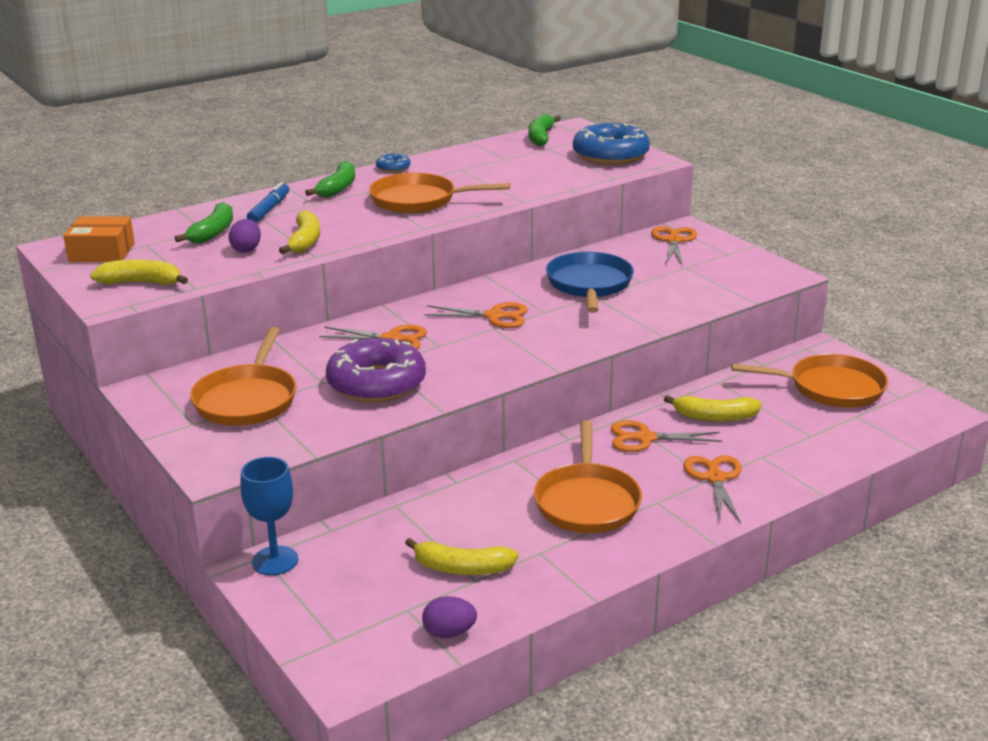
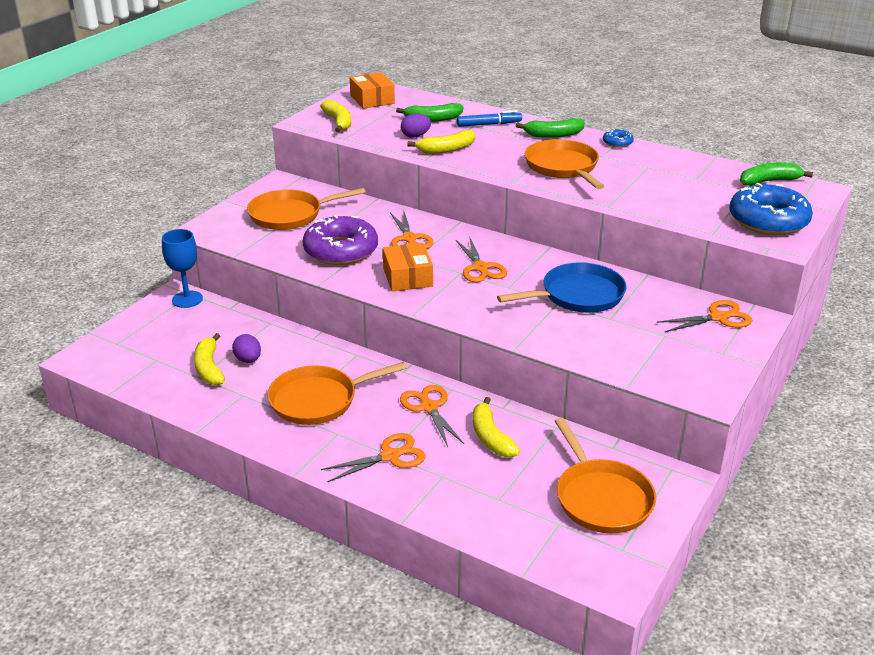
camera: 65 degrees right, 5 degrees up
purple egg [422,596,477,638] -> purple egg moved to [232,334,261,363]
none -> orange box [383,243,433,291]

